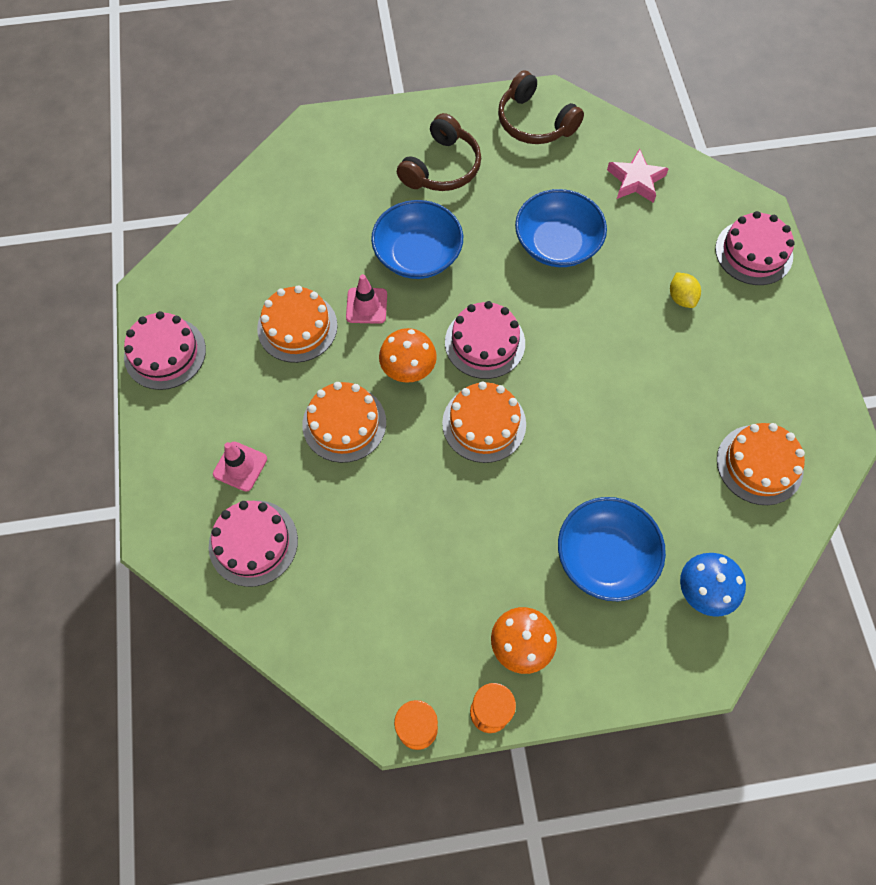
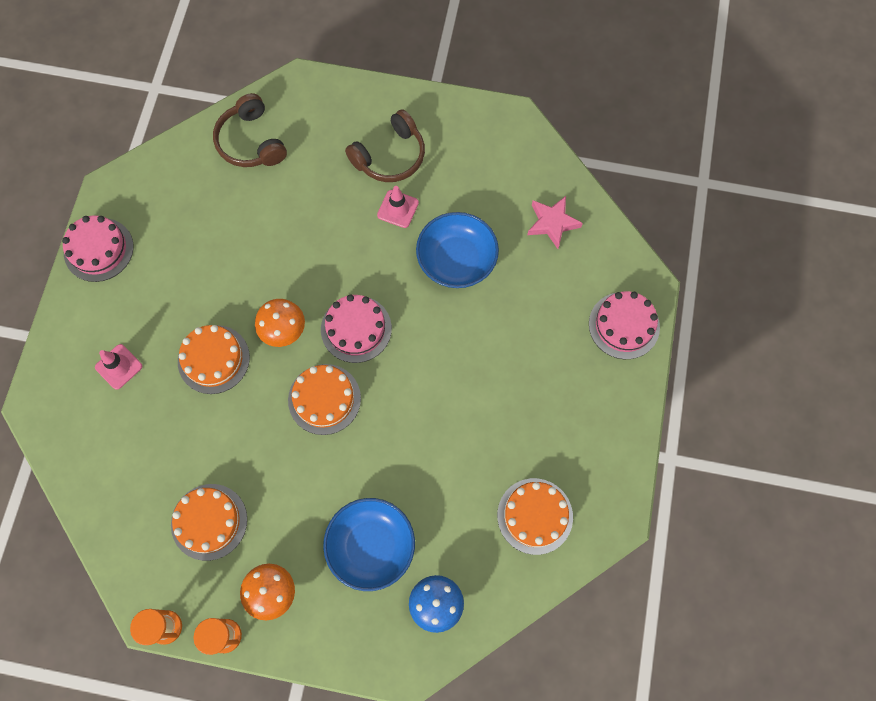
camera: 20 degrees right, 5 degrees up
pink cake [209,501,298,587] -> none
orange cake [257,285,338,363] -> orange cake moved to [171,484,247,561]
pink traffic cone [346,274,387,324] -> pink traffic cone moved to [377,186,419,228]
blue bowl [371,200,463,279] -> none
brown headphones [498,70,584,144] -> brown headphones moved to [213,93,287,167]
yellow lemon [670,272,701,308] -> none

